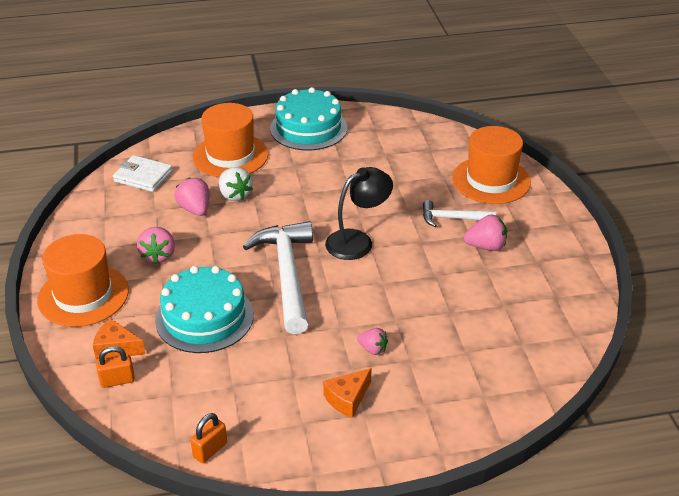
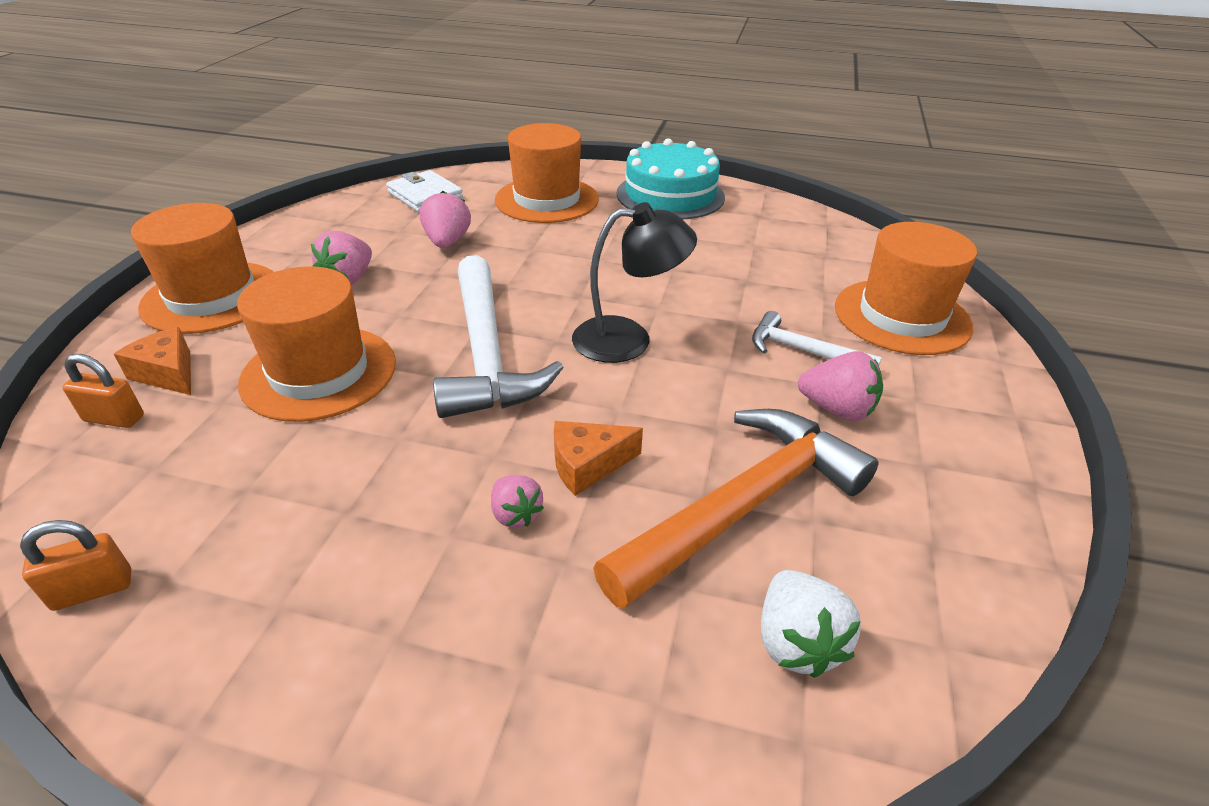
camera: 25 degrees right, 0 degrees up
turquoise cake [155,266,254,353] -> orange hat [237,266,396,422]
white strawberry [219,167,253,201] -> white strawberry moved to [761,570,861,678]
white hammer [243,221,313,334] -> white hammer turned 150 degrees clockwise [433,255,564,418]
orange cheese [323,368,372,418] -> orange cheese moved to [554,421,643,496]
none -> orange hammer [593,409,878,609]

